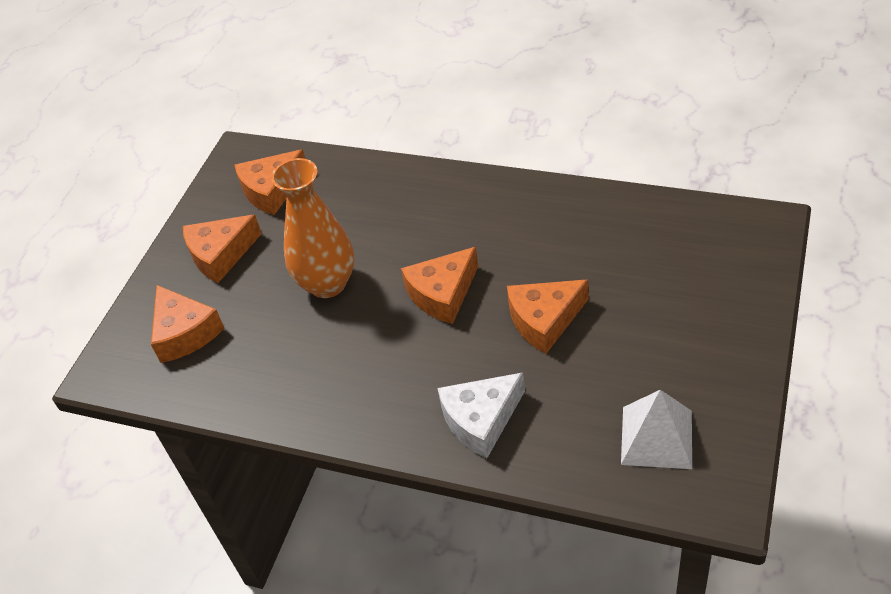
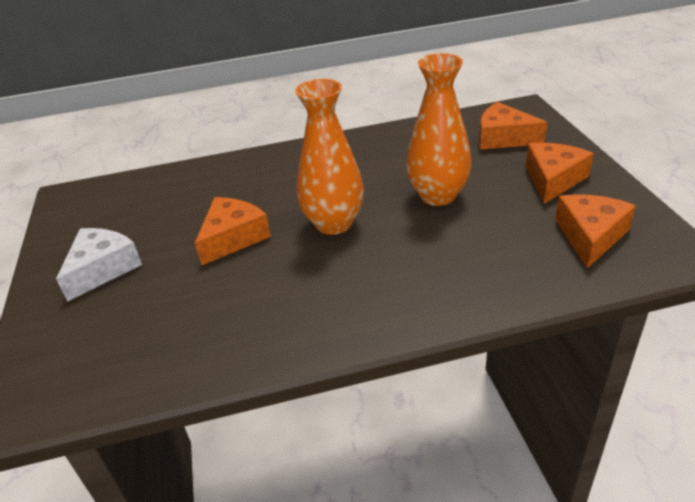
camera: 145 degrees right, 10 degrees down
orange cheese [401,247,478,324] -> orange vase [295,79,364,235]
white cheese [437,372,525,458] -> white cheese moved to [56,228,142,301]
white pyramid [621,390,692,469] -> none

